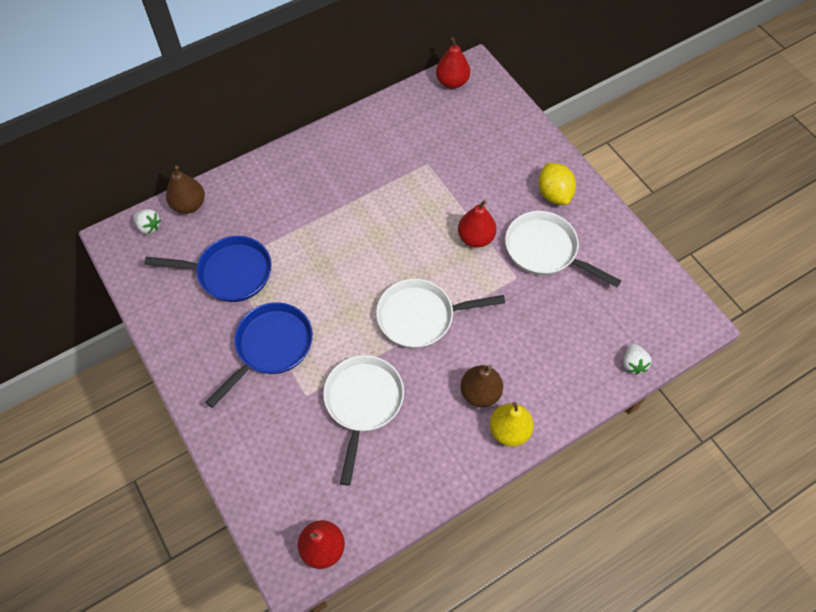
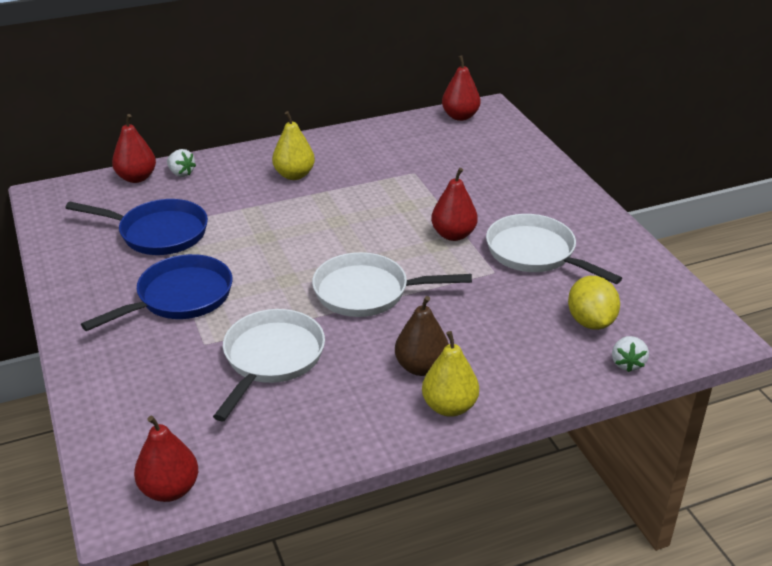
camera: 10 degrees right, 25 degrees down
white strawberry [133,209,161,234] -> white strawberry moved to [167,149,196,177]
brown pear [166,166,205,214] -> red pear [112,114,156,183]
yellow lemon [538,163,576,205] -> yellow lemon moved to [568,276,620,330]
none -> yellow pear [272,111,315,180]

